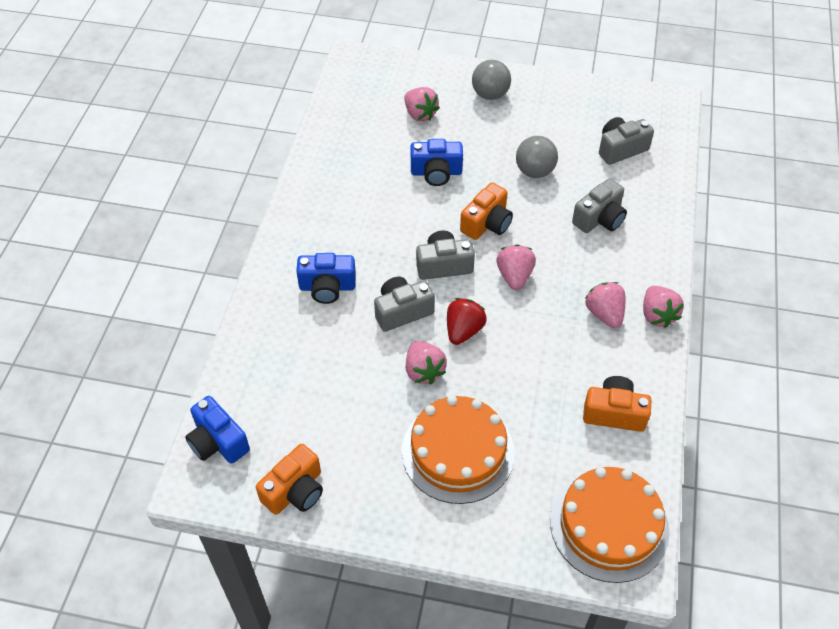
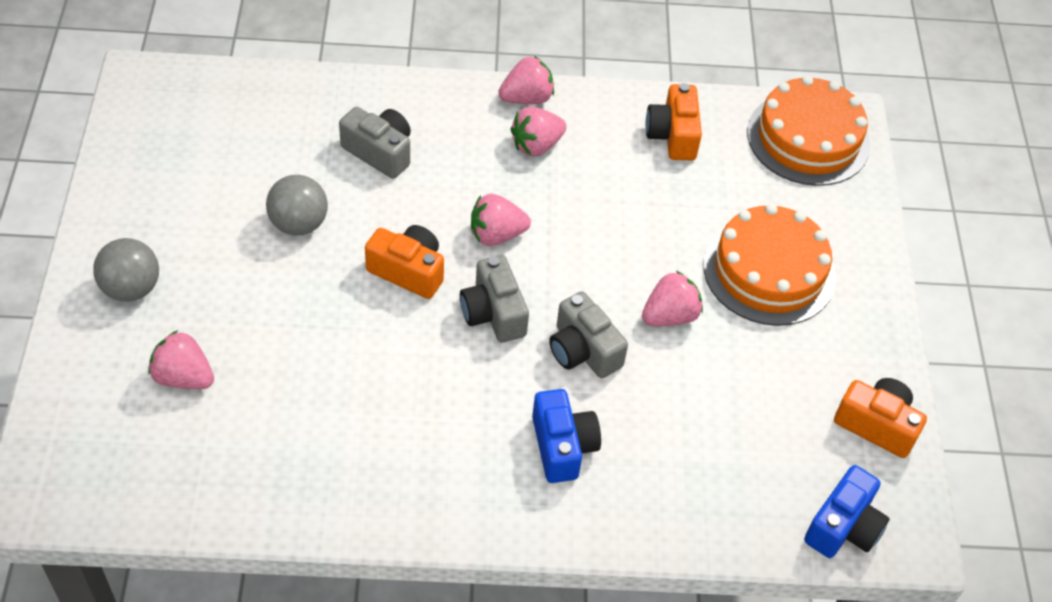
camera: 105 degrees left, 0 degrees up
pink strawberry [405,87,440,121] -> pink strawberry turned 105 degrees counterclockwise [148,330,214,389]
blue camera [411,139,463,186] -> none
red strawberry [447,298,487,345] -> none
grey camera [599,117,654,165] -> none

